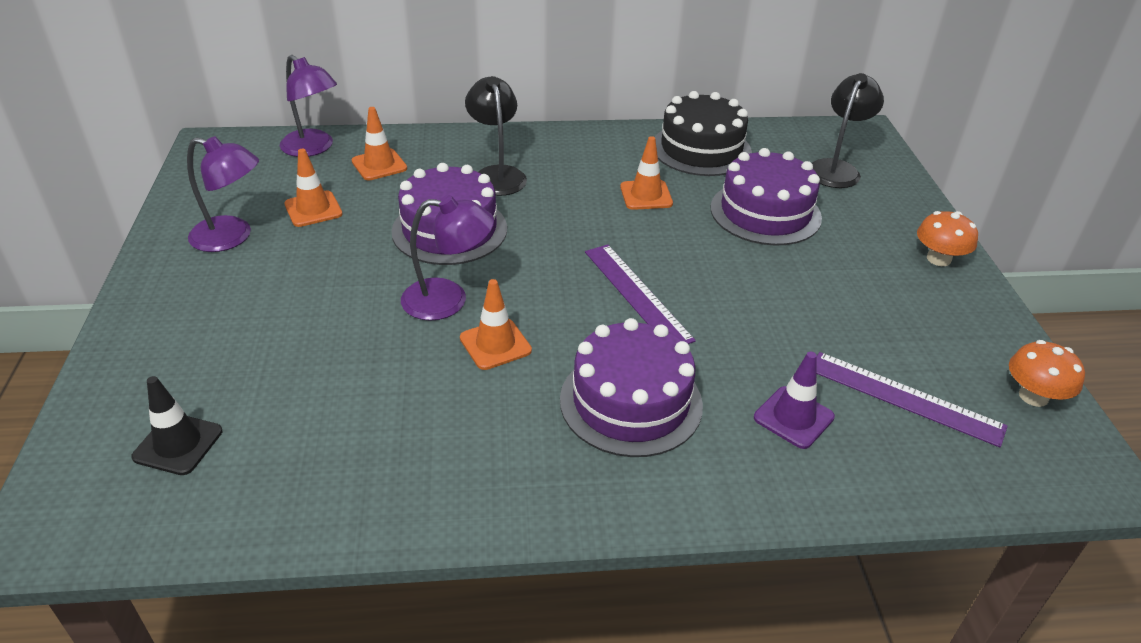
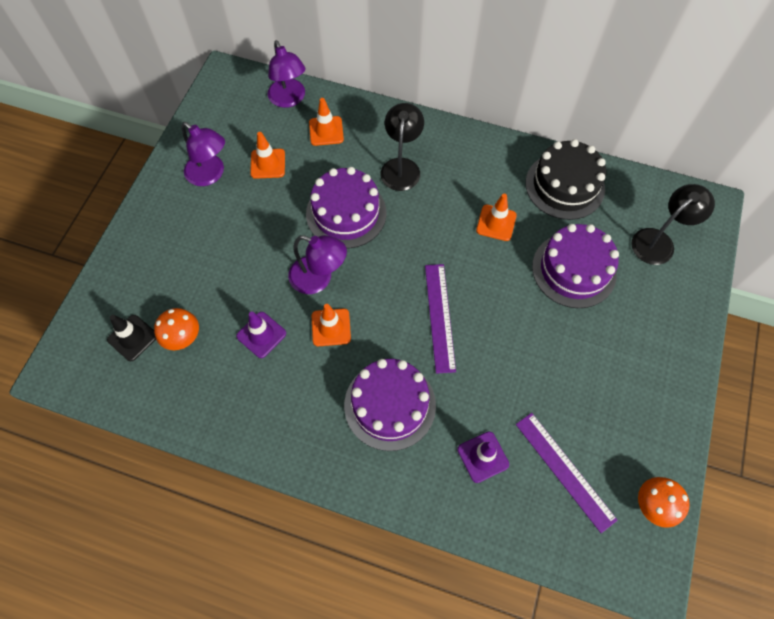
camera: 25 degrees right, 25 degrees up
orange mushroom [917,211,978,266] -> orange mushroom moved to [154,308,199,350]
none -> purple traffic cone [236,312,286,358]

